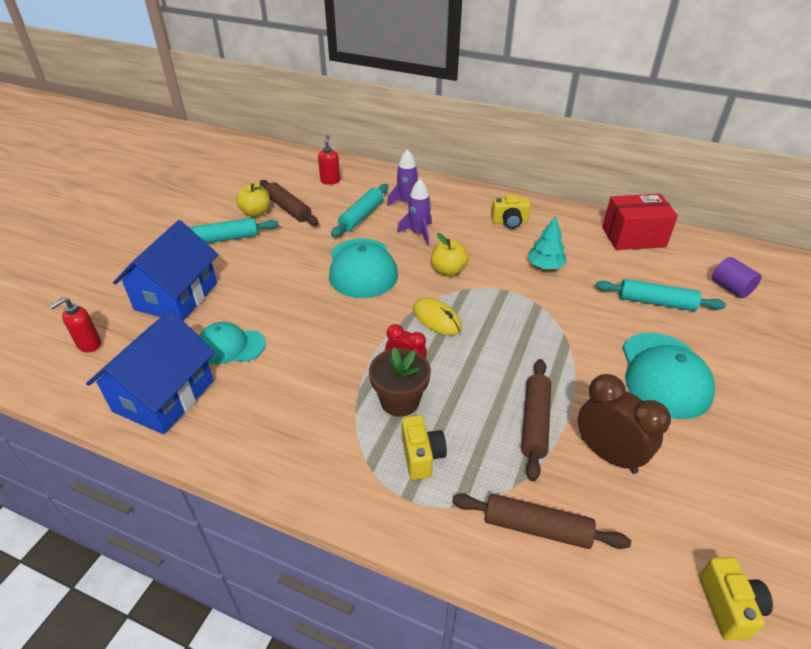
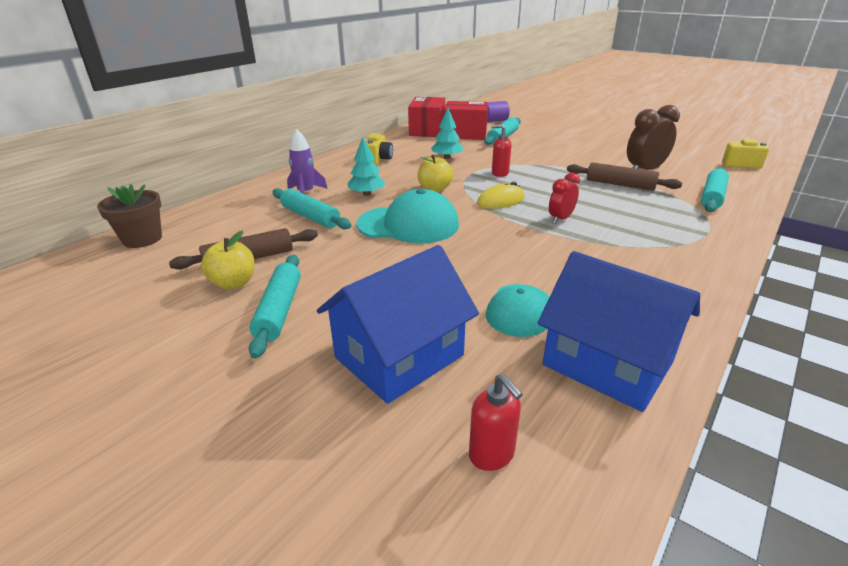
camera: 75 degrees left, 10 degrees down
blue house [113,220,218,321] -> blue house turned 75 degrees counterclockwise [317,245,479,404]
red soap dispenser [318,135,340,185] -> red soap dispenser moved to [491,124,511,177]
brown flower pot [369,347,431,417] -> brown flower pot moved to [97,184,162,248]
purple rocket [397,179,432,246] -> turquoise tree [347,137,386,196]
yellow camera [402,415,447,480] -> none
brown rolling pin [452,494,631,549] -> turquoise rolling pin [701,167,729,212]
turquoise cap [622,333,715,419] -> none
none -> red box [444,101,488,140]

